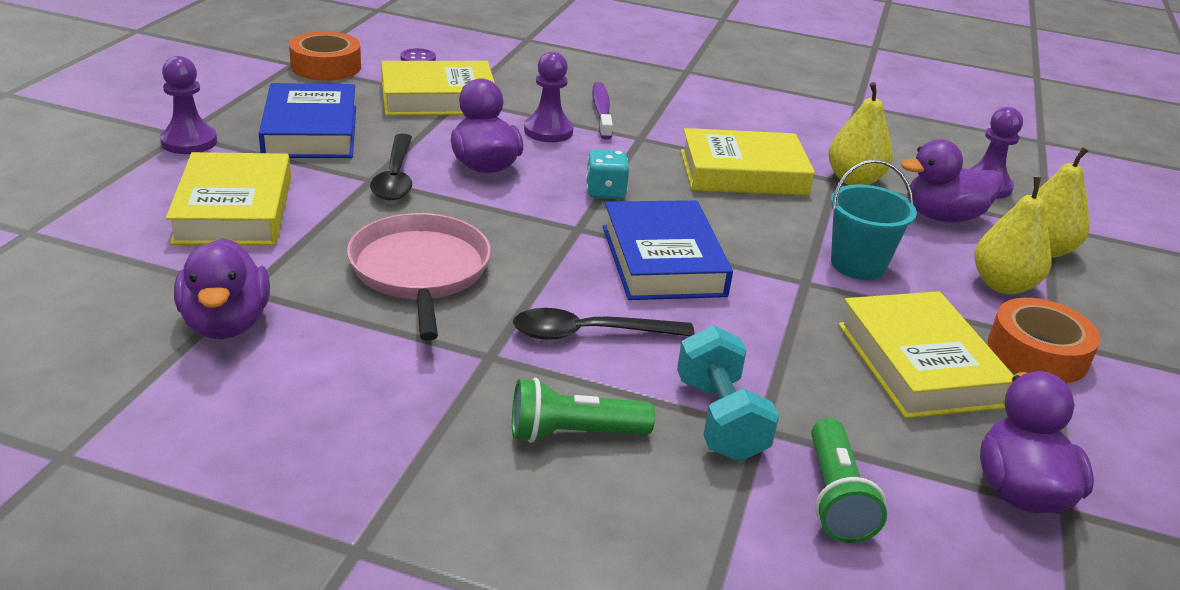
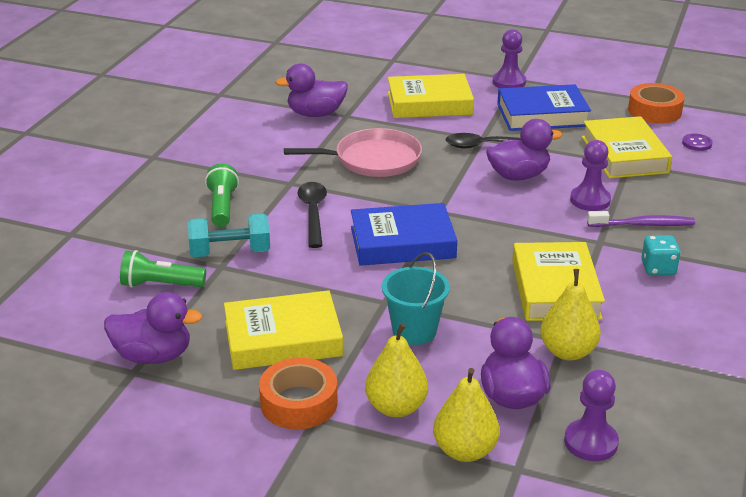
camera: 95 degrees right, 0 degrees up
turquoise dice [586,149,629,199] -> turquoise dice moved to [641,235,681,275]

